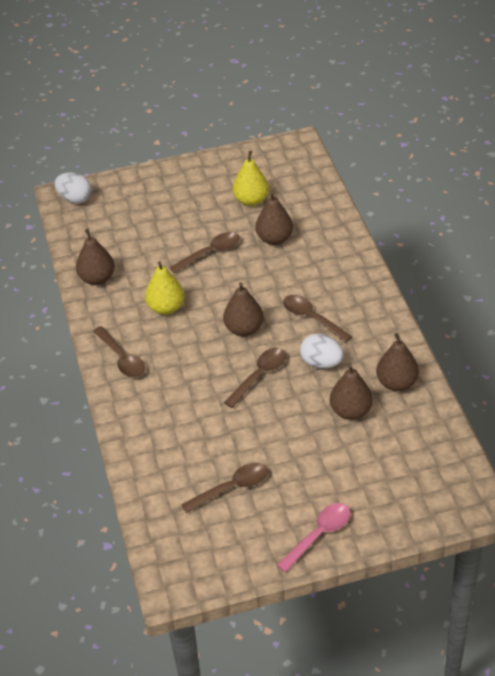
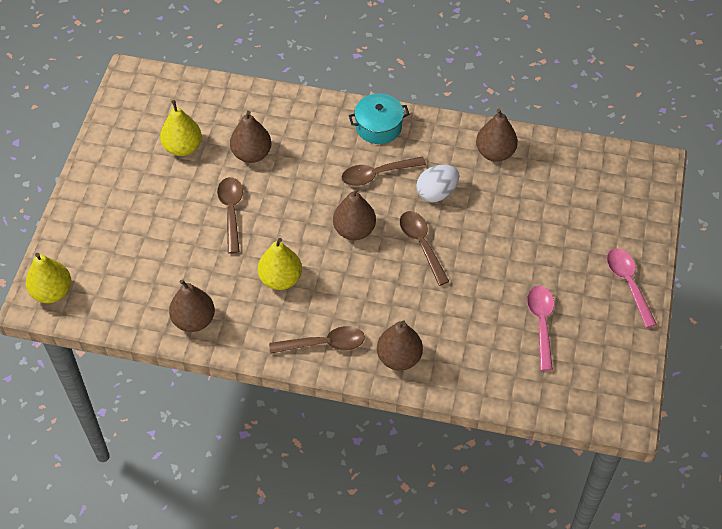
camera: 65 degrees left, 10 degrees up
white egg [55,173,92,204] -> yellow pear [26,253,71,303]
brown spoon [181,463,268,513] -> pink spoon [527,286,554,371]
brown pear [330,364,373,420] -> brown pear moved to [377,320,423,370]
none -> turquoise pot [349,93,410,144]

